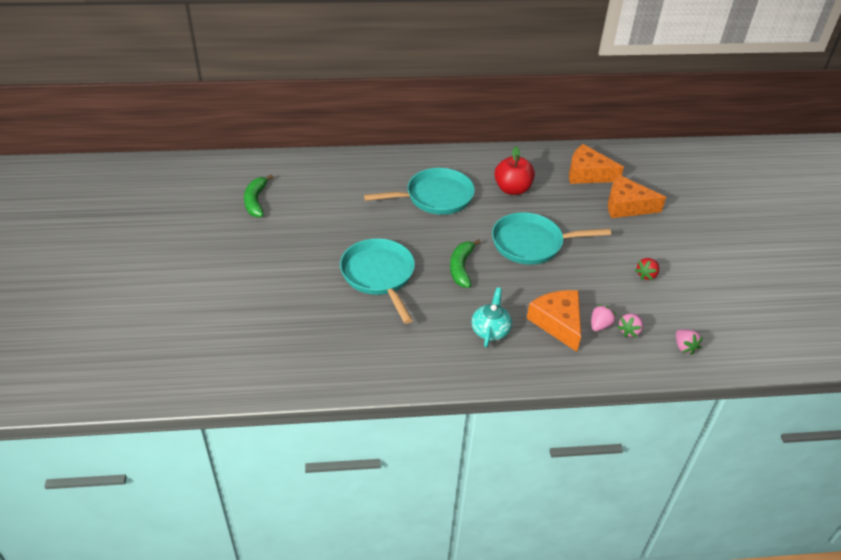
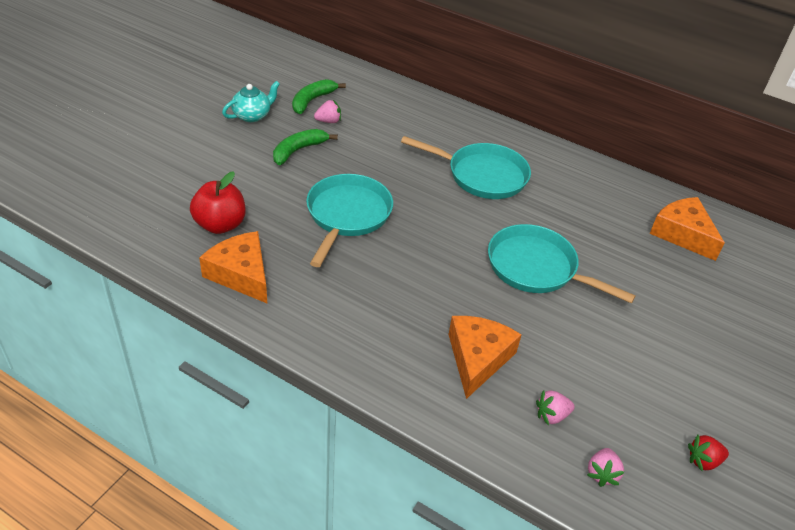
camera: 35 degrees right, 0 degrees up
green banana [450,239,481,288] -> green banana moved to [273,129,338,165]
turquoise teapot [471,287,512,348] -> turquoise teapot moved to [222,81,280,122]
red apple [494,146,535,195] -> red apple moved to [190,171,245,234]
pink strawberry [591,304,617,331] -> pink strawberry moved to [314,100,341,123]
orange cheese [608,175,666,218] -> orange cheese moved to [199,231,268,304]
red strawberry [635,258,659,280] -> red strawberry moved to [688,435,729,471]

